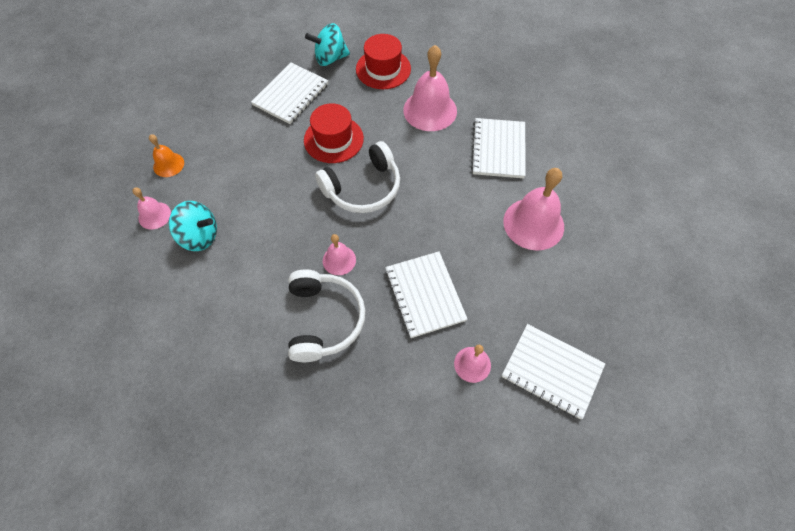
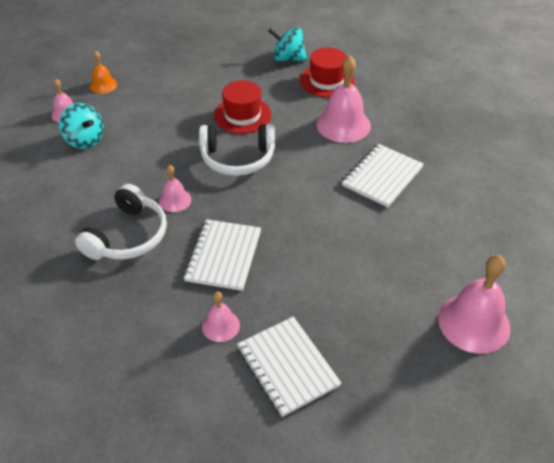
camera: 30 degrees right, 15 degrees down
white notebook [251,63,328,124] -> none
pink bell [503,168,564,251] -> pink bell moved to [438,255,510,354]

